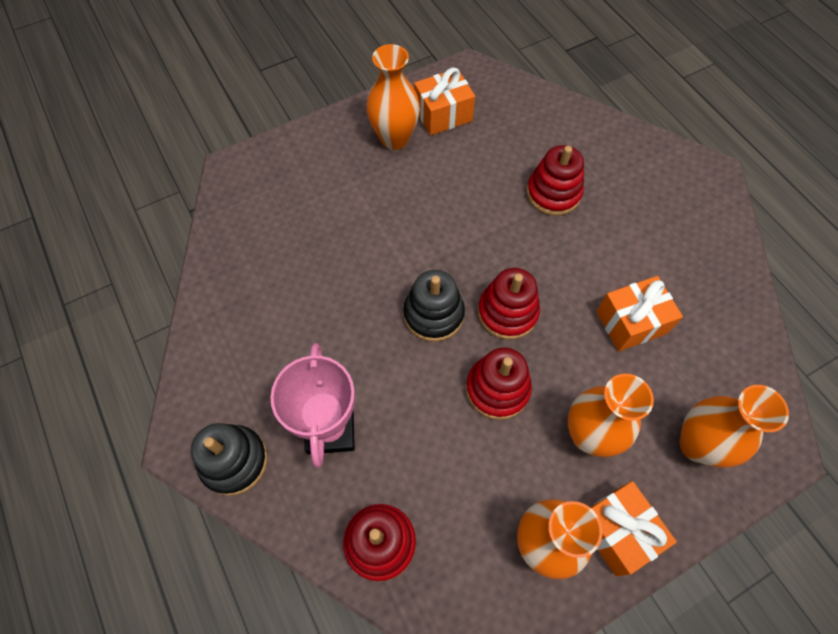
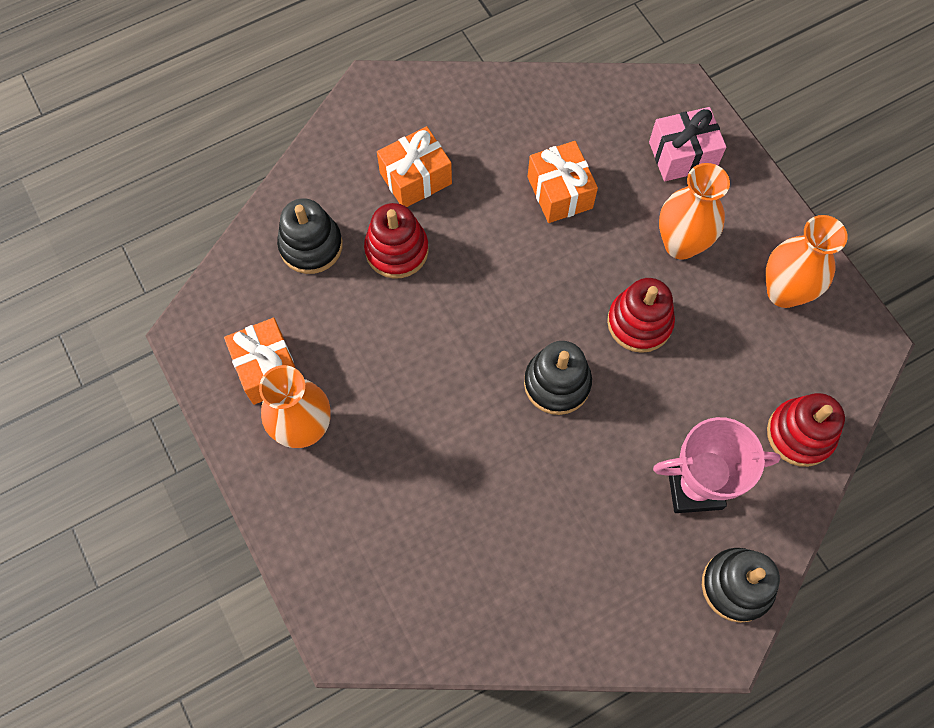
camera: 90 degrees left, 5 degrees up
red stacking toy [478,268,540,340] -> none
orange gift [590,481,677,576] -> orange gift moved to [377,126,452,207]
orange vase [680,385,789,468] -> pink gift [649,107,726,181]
none -> black stacking toy [277,198,343,274]

